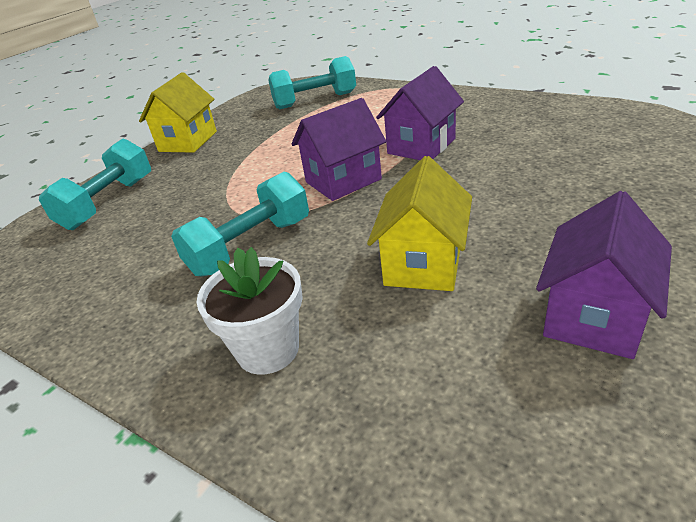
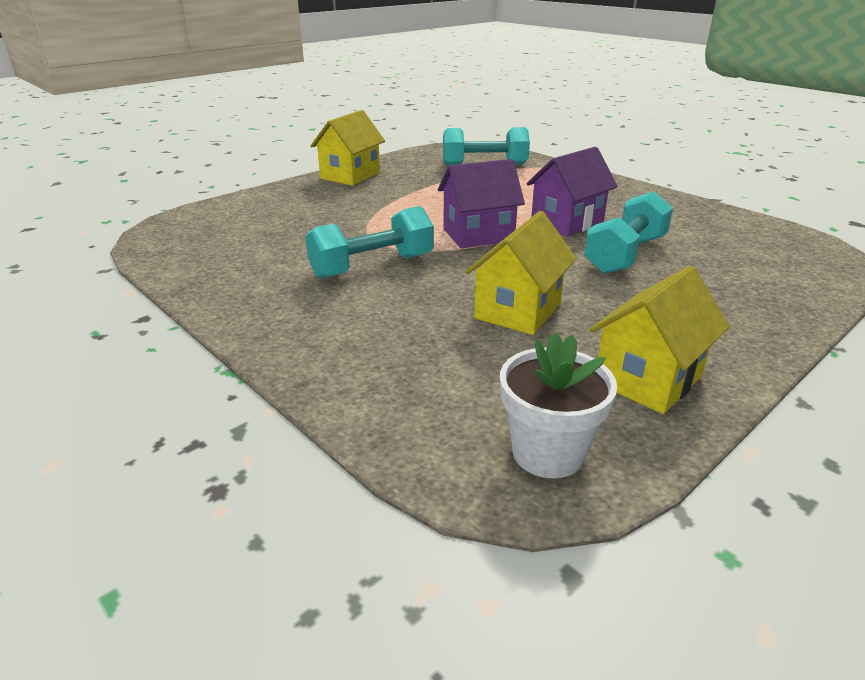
camera: 10 degrees right, 5 degrees down
turquoise dumbbell [39,139,151,230] -> turquoise dumbbell moved to [584,191,673,274]
white flower pot [196,247,303,375] -> white flower pot moved to [500,332,617,478]
purple house [536,191,672,359] -> yellow house [589,266,730,414]

